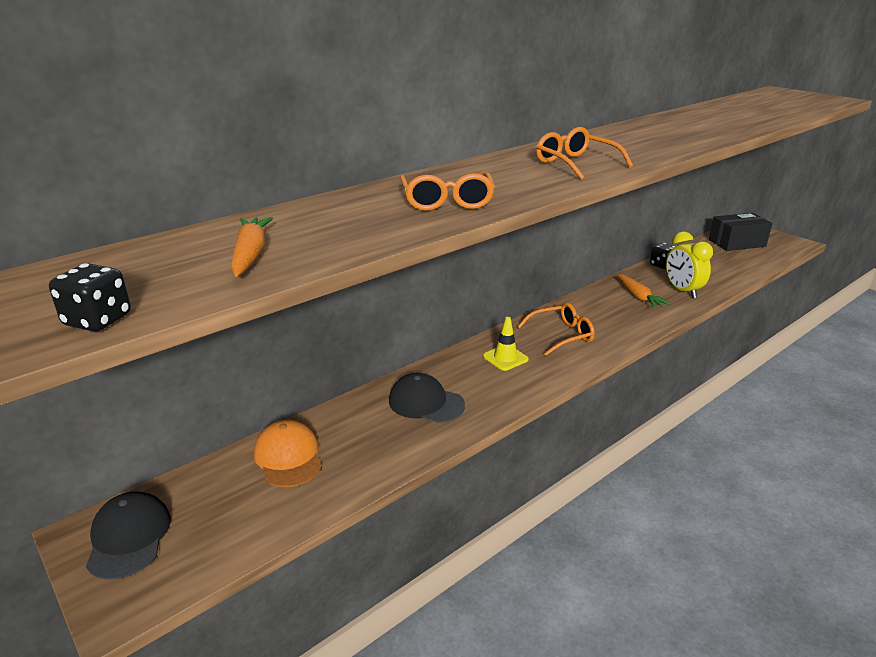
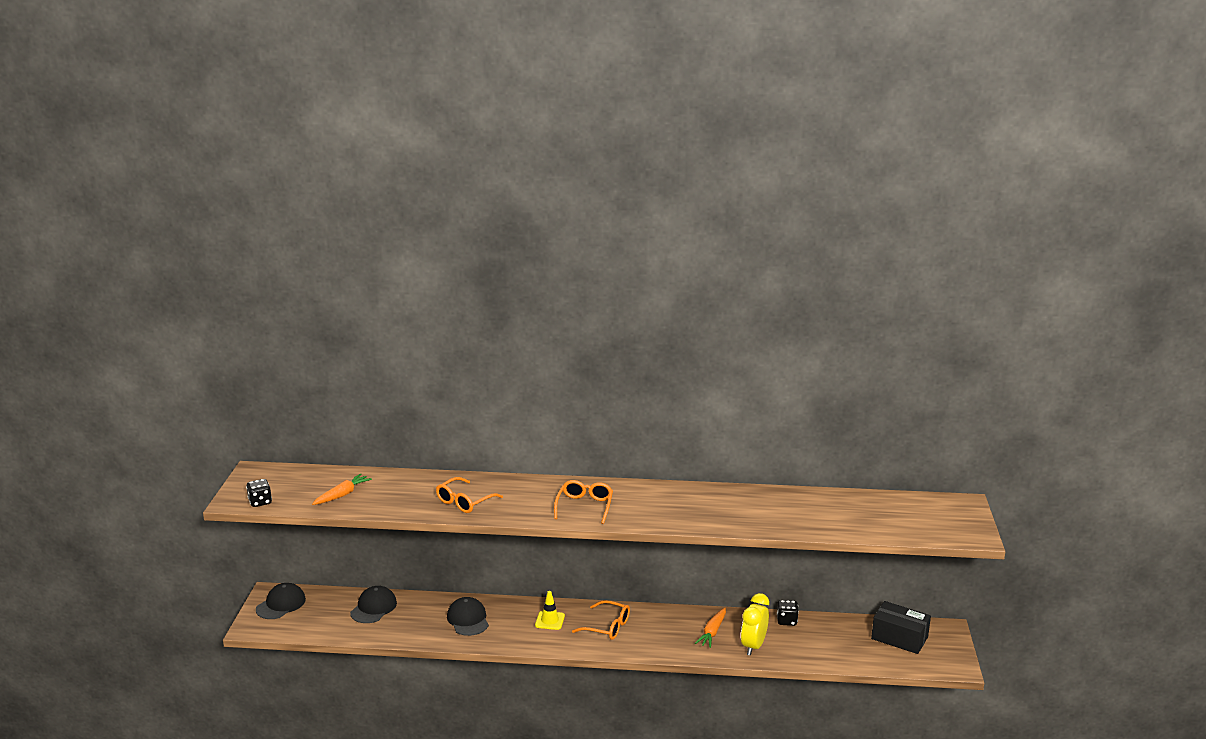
camera: 45 degrees right, 5 degrees down
orange cap [254,420,322,487] -> black cap [350,586,397,623]

